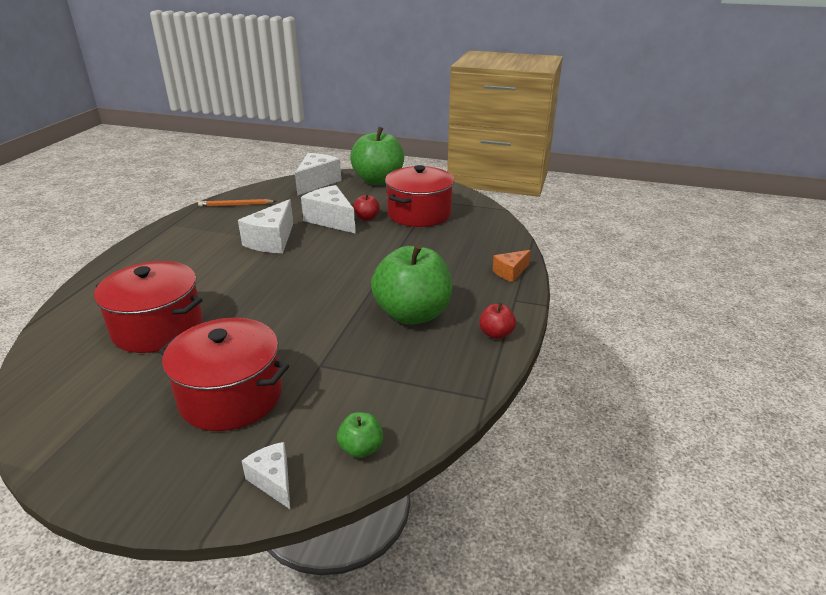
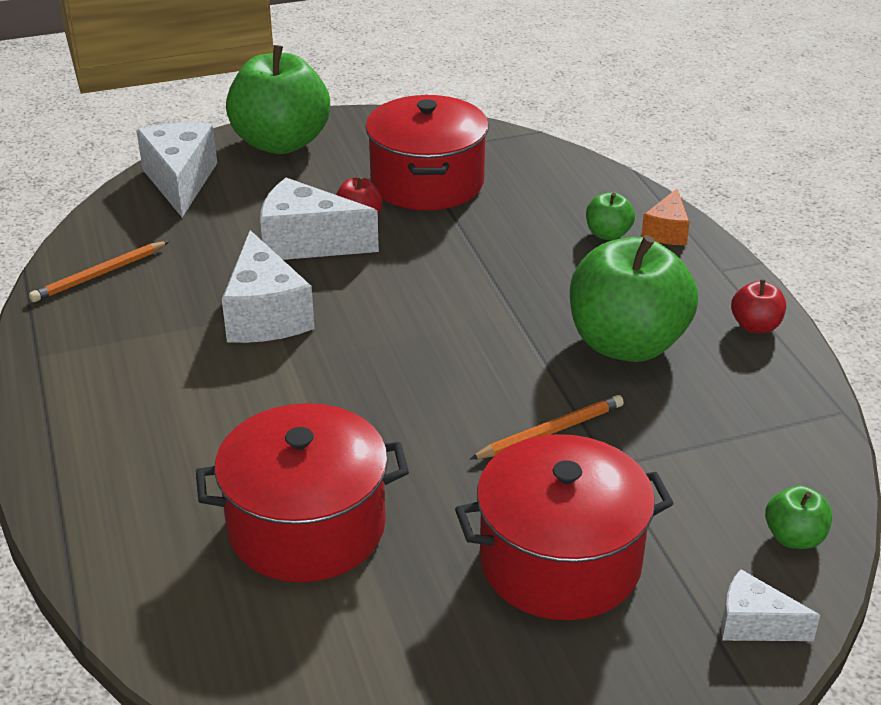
camera: 35 degrees left, 5 degrees up
none -> orange pencil [470,395,624,459]
none -> green apple [586,192,635,240]

